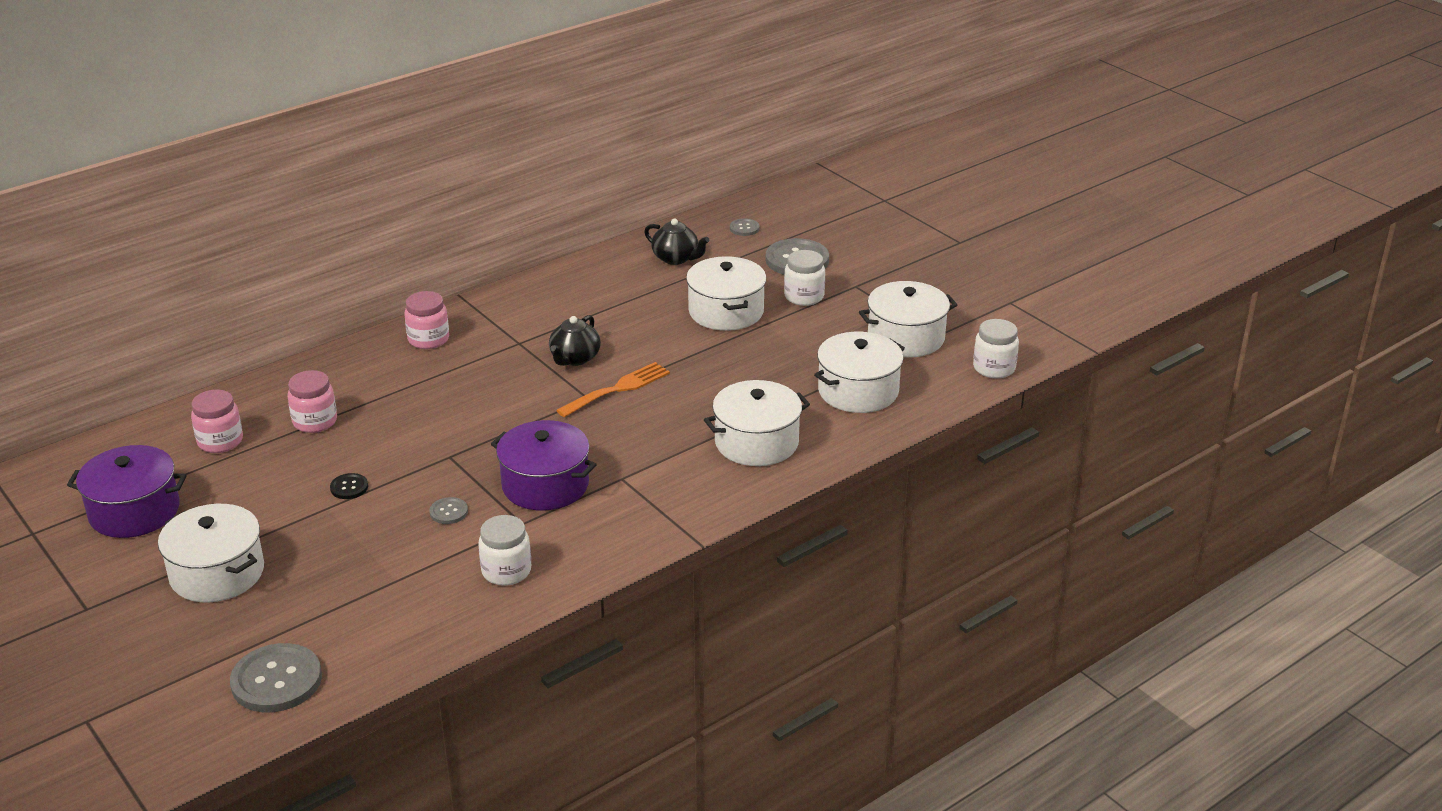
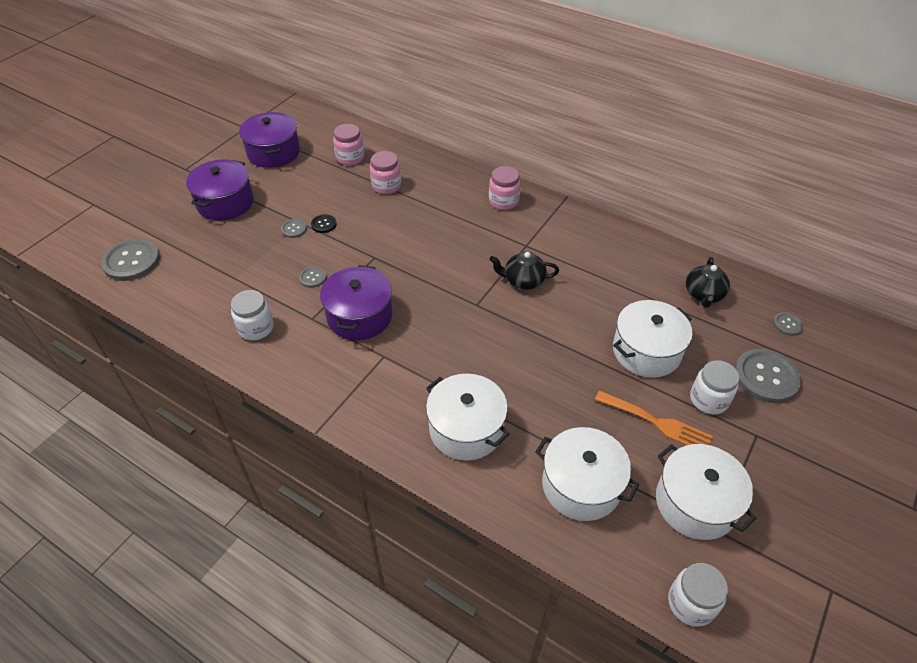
camera: 70 degrees right, 15 degrees up
white pot [158,504,264,602] -> purple pot [186,159,254,220]
orange fork [556,362,670,417] -> orange fork moved to [595,390,713,445]
none -> grey button [281,219,307,238]

